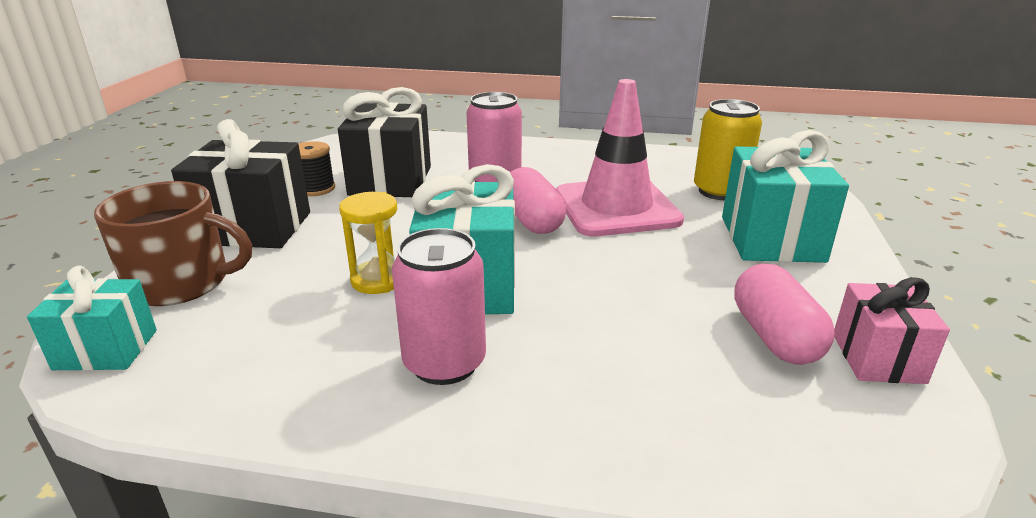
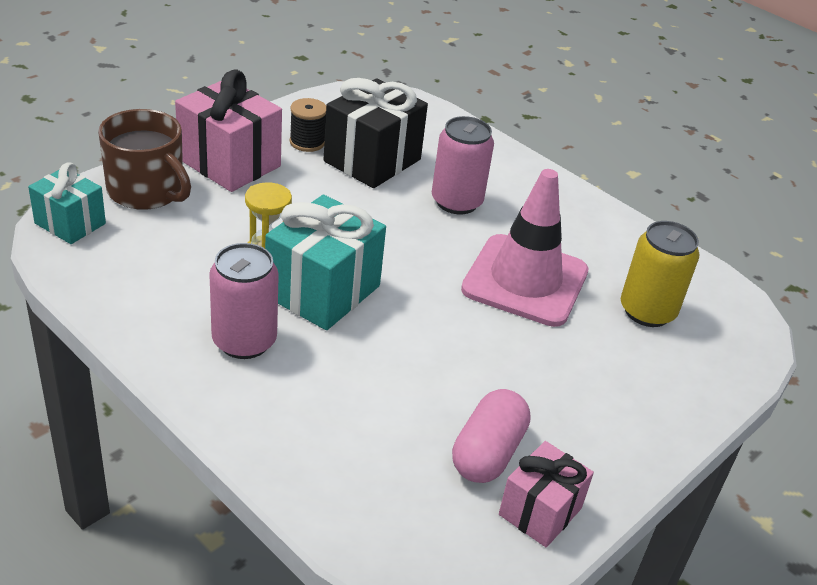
camera: 30 degrees right, 10 degrees up
black gift [171,119,310,248] -> pink gift [175,70,282,192]
pink capsule [510,167,566,234] -> none
turquoise gift [722,130,849,263] -> none

